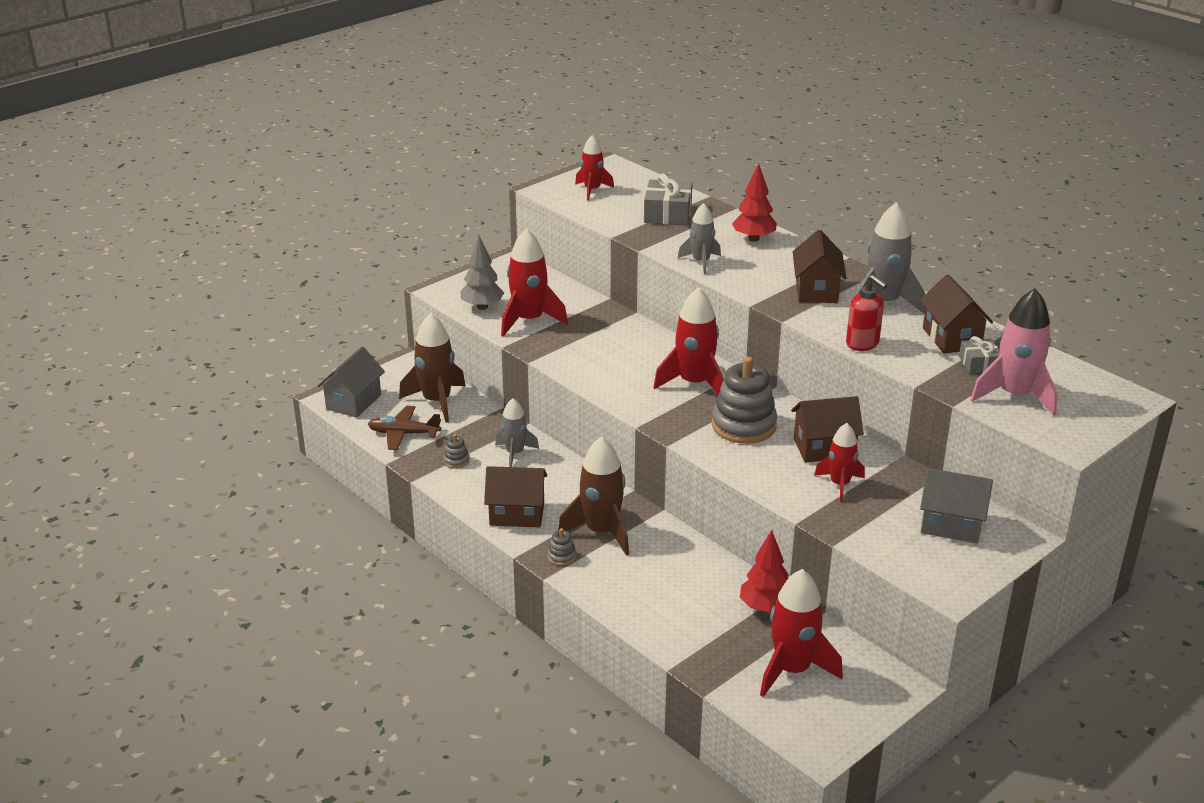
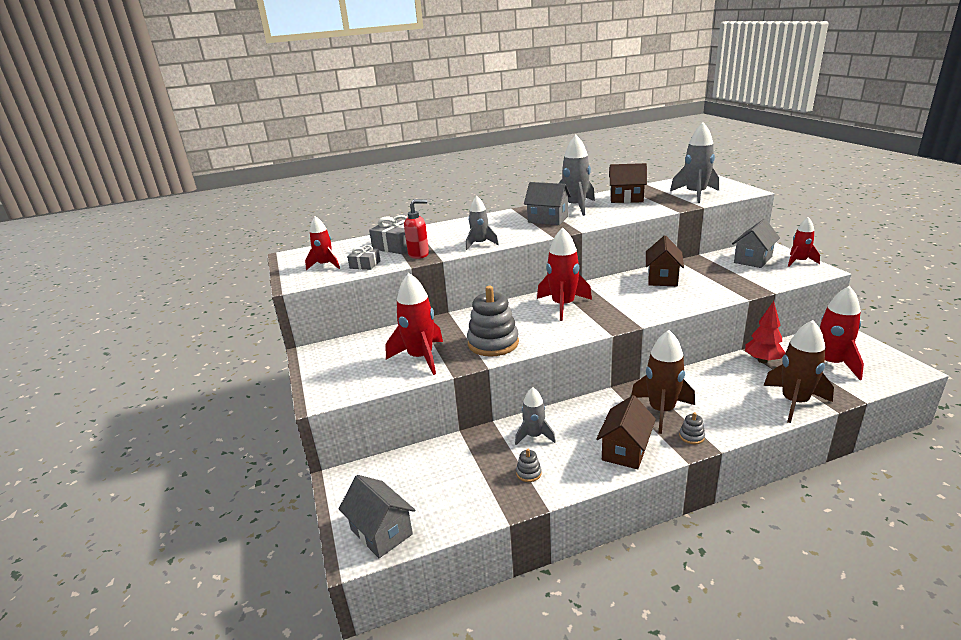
camera: 65 degrees left, 5 degrees down
brown plane [368,406,441,450] -> none
brown rocket [399,313,466,423] -> brown rocket moved to [763,320,834,423]
grey tree [460,235,504,310] -> none
grey stacking toy [712,357,777,444] -> grey stacking toy moved to [467,286,519,357]
red tree [732,163,777,242] -> none
brown house [793,230,847,303] -> grey house [524,182,571,225]
red rocket [814,423,865,502] -> red rocket moved to [788,217,820,267]
red soap dispenser [846,275,888,351] -> red soap dispenser moved to [404,199,429,259]
grey gift [959,336,999,374] -> grey gift moved to [347,245,381,270]
pink rocket [970,288,1058,416] -> grey rocket [670,122,719,203]

